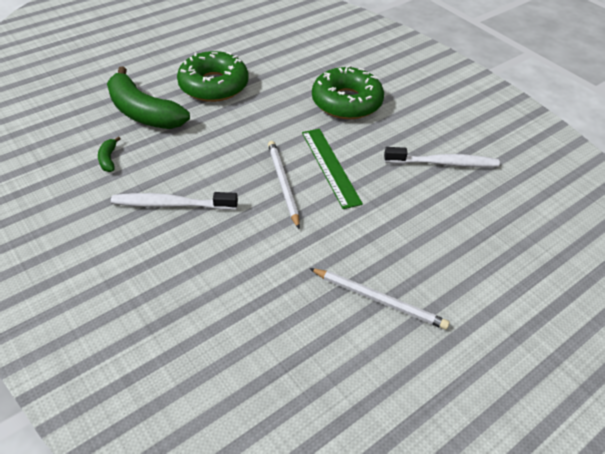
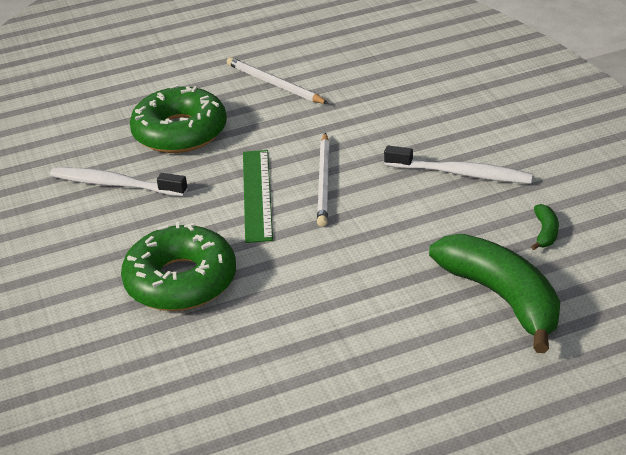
camera: 160 degrees left, 10 degrees down
green donut [177,51,249,102] -> green donut moved to [130,84,227,153]

